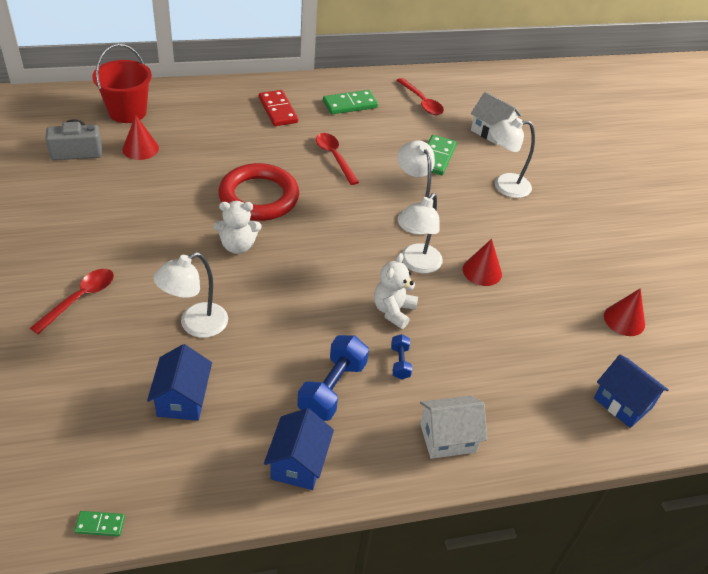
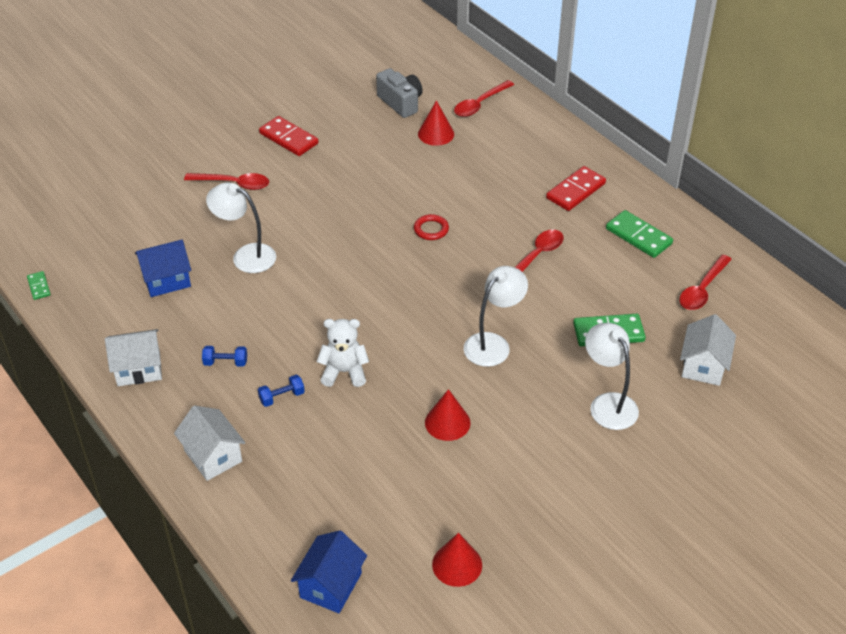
camera: 70 degrees right, 0 degrees up
red bucket [92,44,152,123] -> red spoon [454,80,514,117]
white teddy bear [214,201,262,254] -> none
red ring [218,163,299,221] -> red ring [414,214,449,240], size x0.42
blue house [264,408,334,490] -> white house [105,329,162,386]
blue dumbbell [297,335,369,421] -> blue dumbbell [202,346,247,367], size x0.51
white lamp [399,193,443,273] -> none
none -> red domino [259,116,318,156]

